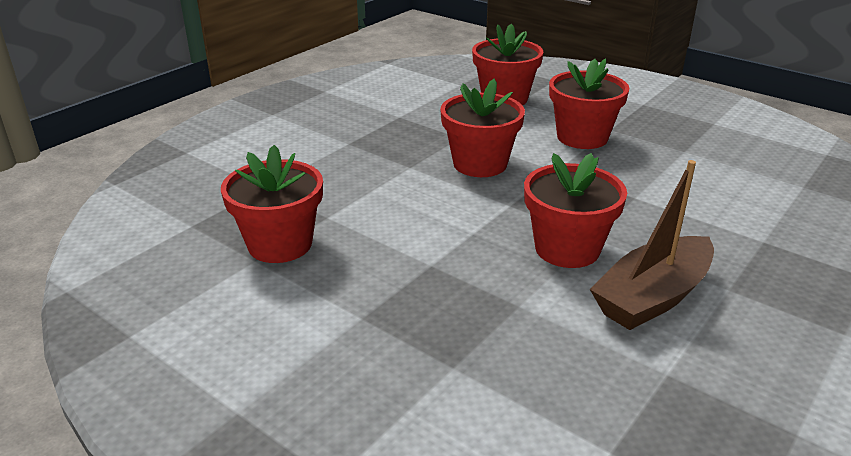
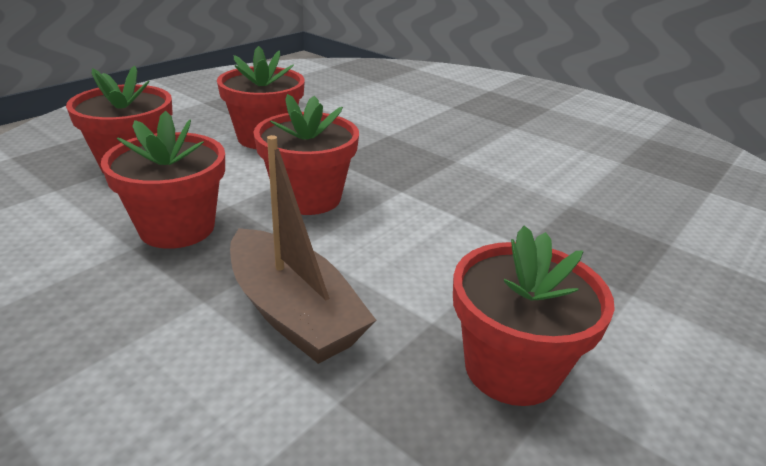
camera: 90 degrees left, 0 degrees up
red flower pot [524,153,627,268] -> red flower pot moved to [101,111,225,249]
brown boat [590,160,714,330] -> brown boat moved to [230,135,376,364]

